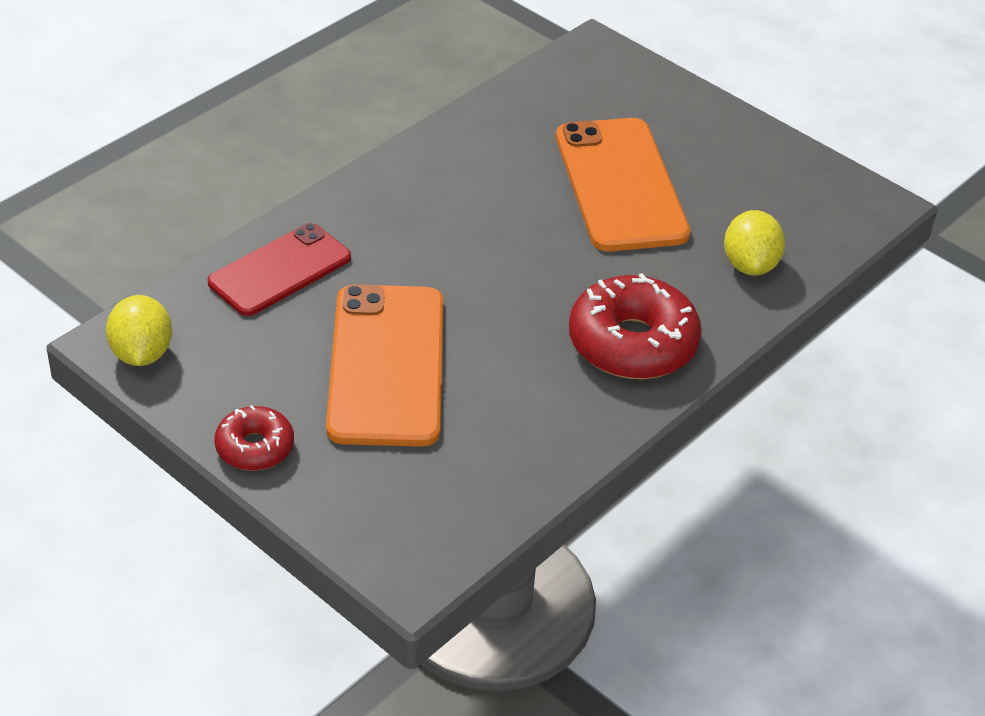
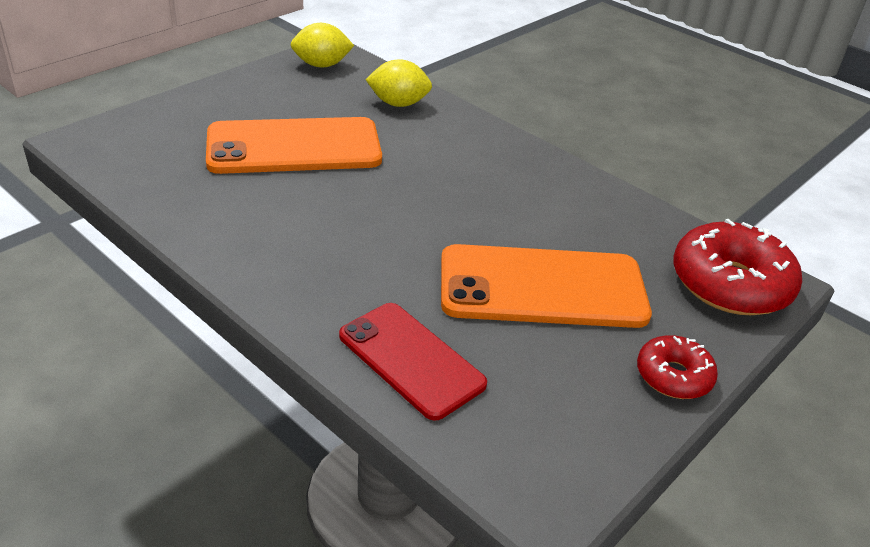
camera: 90 degrees left, 5 degrees down
yellow lemon [106,295,172,366] -> yellow lemon moved to [291,23,354,68]
red donut [569,273,702,379] -> red donut moved to [673,219,802,315]

